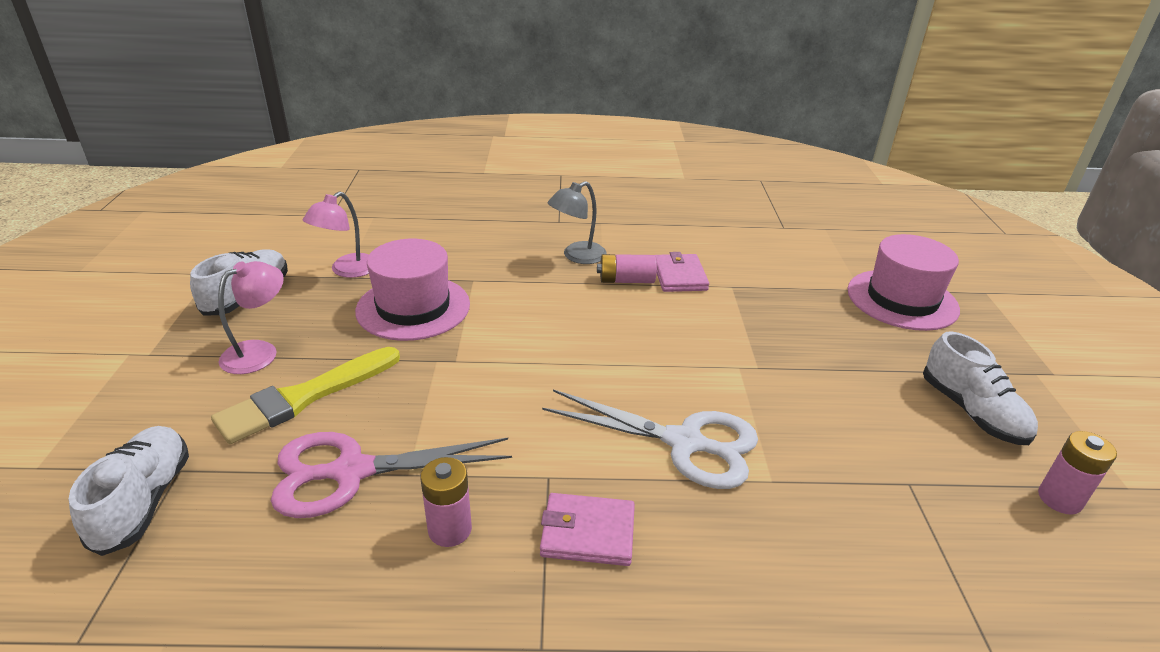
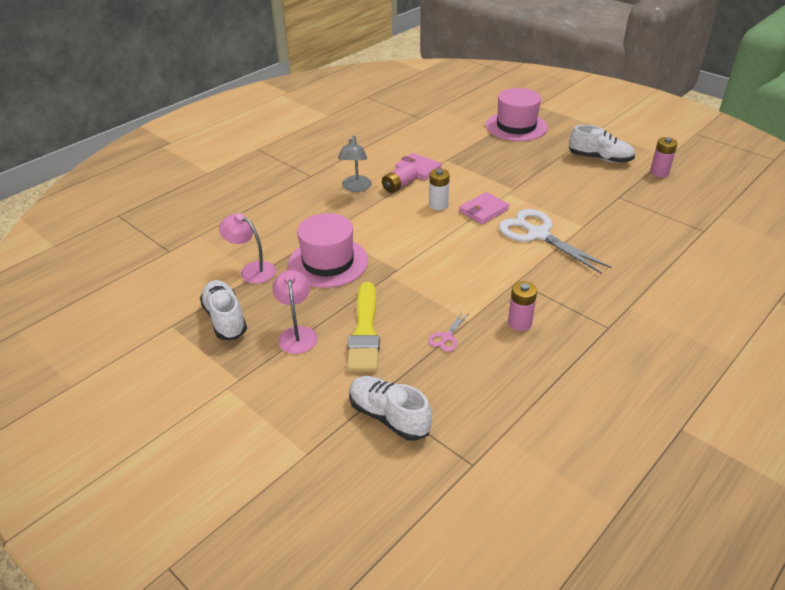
camera: 45 degrees left, 5 degrees up
pink scissors [271,432,512,518] -> pink scissors [428,312,469,352], size x0.43
pink lamp [303,192,369,278] -> pink lamp turned 135 degrees clockwise [219,213,276,284]
pink wallet [540,493,635,566] -> pink wallet moved to [459,192,509,225]
white scissors [542,389,758,489] -> white scissors turned 105 degrees counterclockwise [499,209,612,274]
none -> white battery [429,169,450,210]

